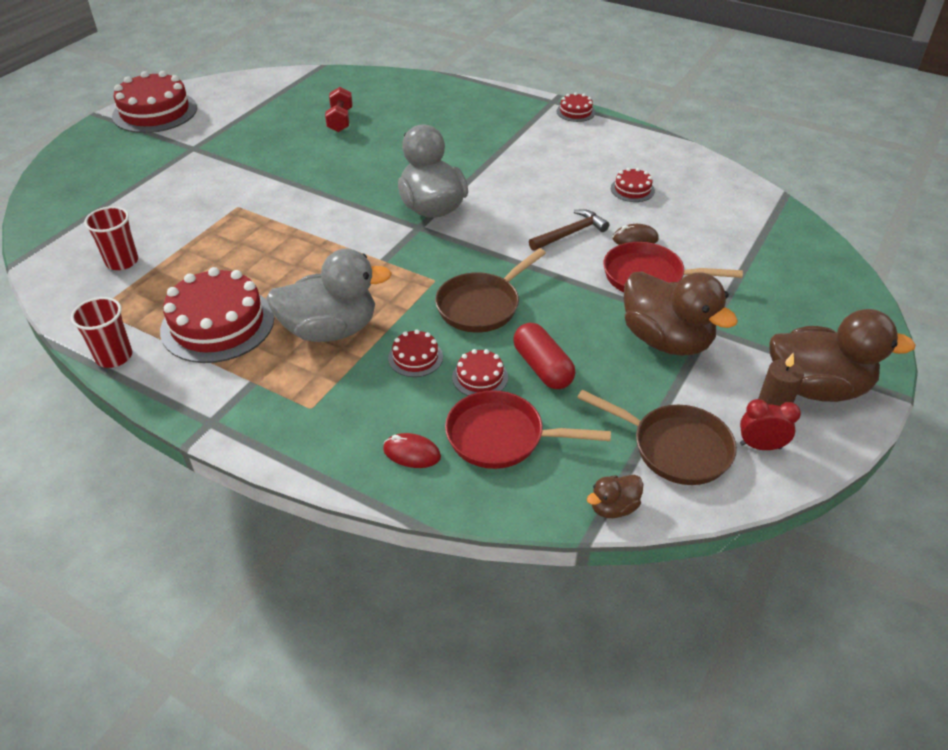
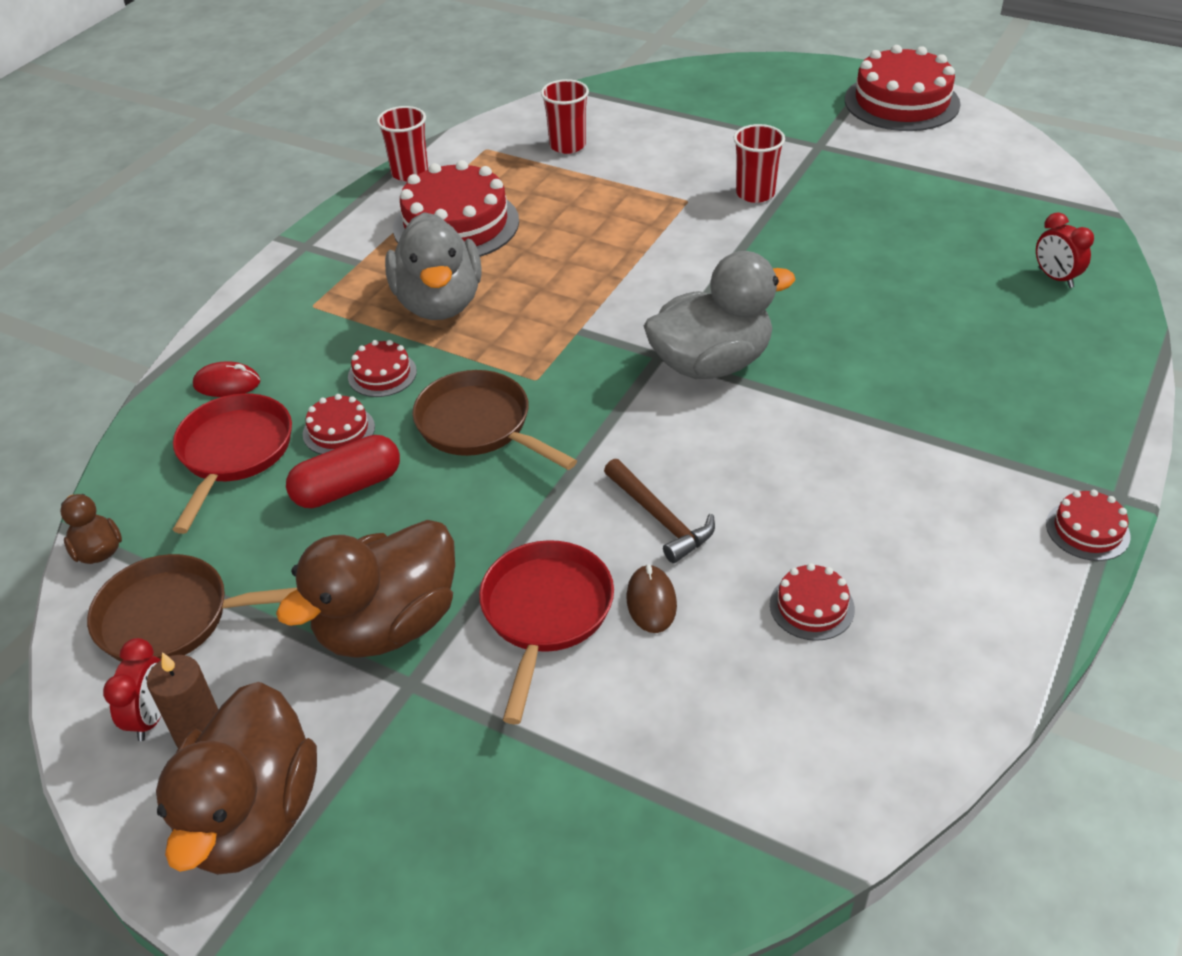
camera: 90 degrees right, 0 degrees up
red dumbbell [325,87,353,132] -> none
red mouse [383,433,441,468] -> red mouse turned 75 degrees clockwise [193,361,260,397]
brown pan [577,390,737,485] -> brown pan turned 60 degrees clockwise [87,554,297,662]
none -> red cup [733,124,785,203]
none -> red clock [1036,212,1094,288]

